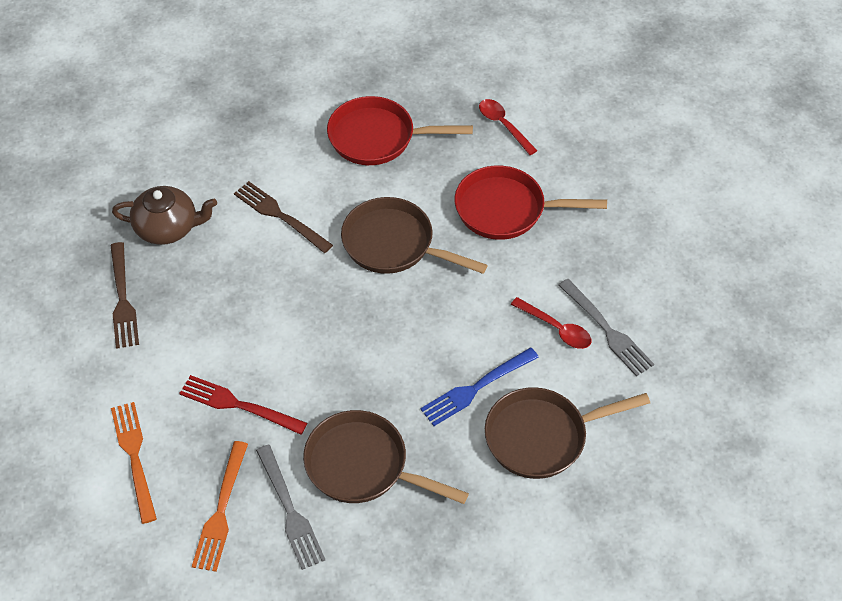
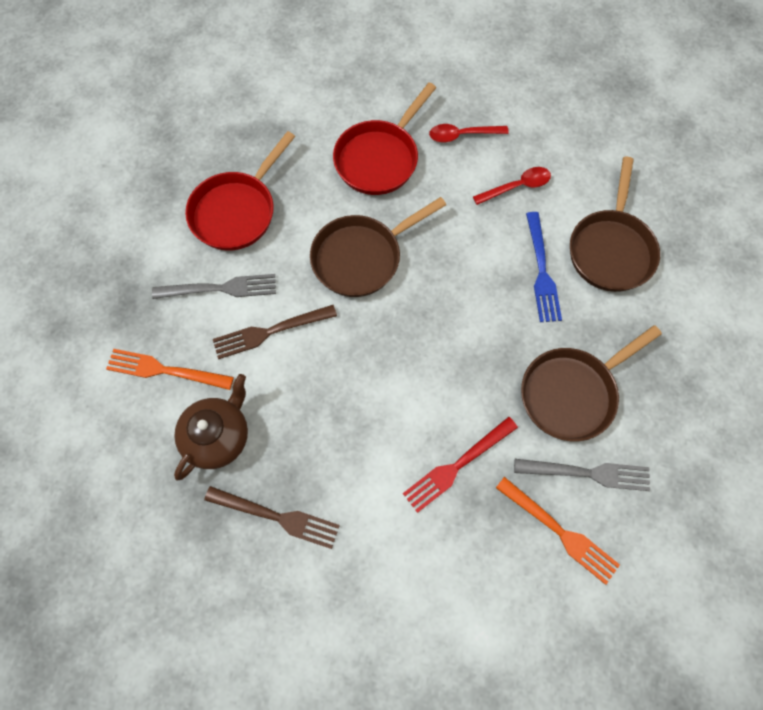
camera: 60 degrees left, 15 degrees up
orange fork [111,402,157,524] -> orange fork moved to [106,349,234,390]
red spoon [479,99,538,155] -> red spoon moved to [429,124,509,142]
grey fork [558,279,654,377] -> grey fork moved to [152,274,276,299]

